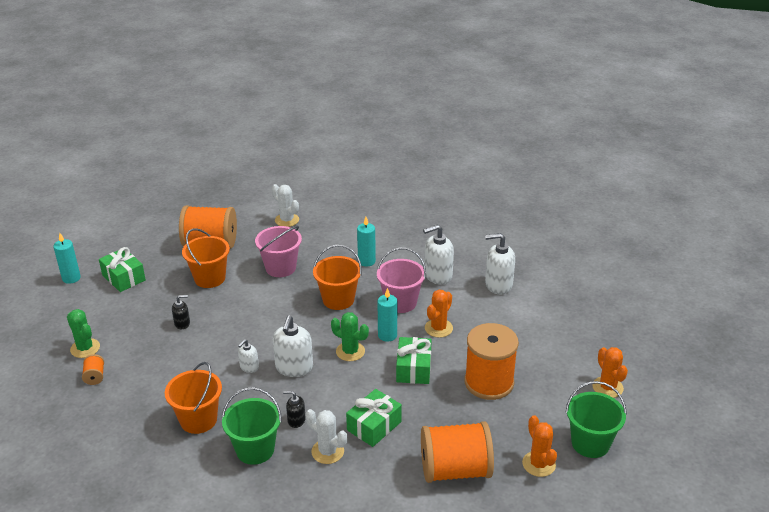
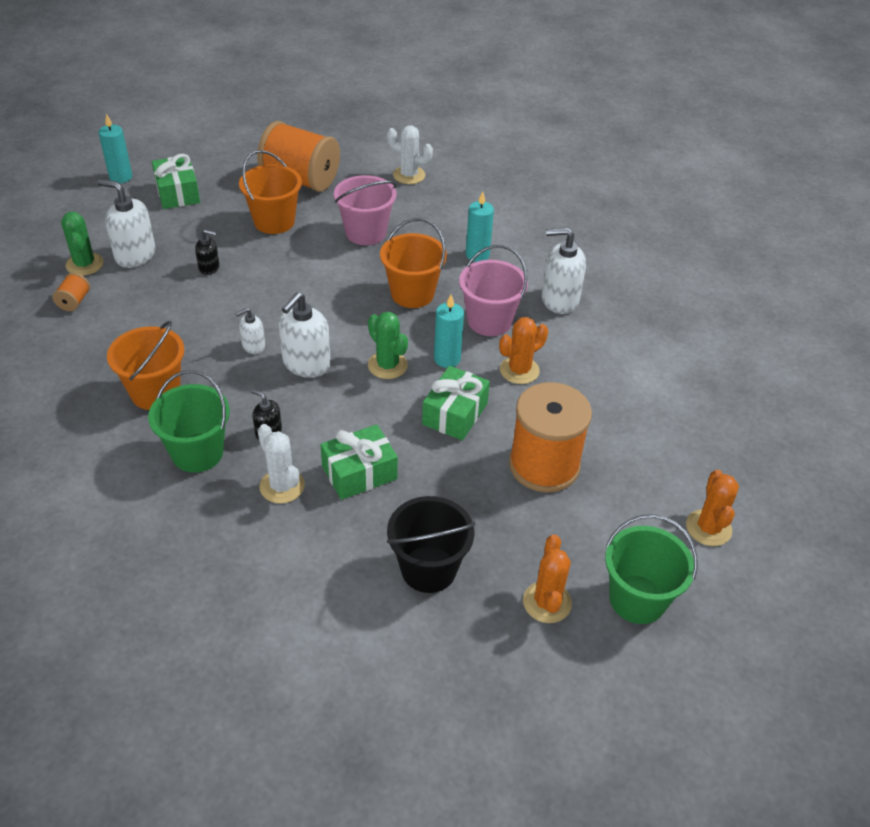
camera: 20 degrees right, 10 degrees up
white cactus [272,184,299,227] -> white cactus turned 45 degrees counterclockwise [387,125,433,184]
orange spool [421,421,494,483] -> black bucket [387,496,476,593]
white soap dispenser [485,233,515,295] -> white soap dispenser moved to [98,179,156,268]

